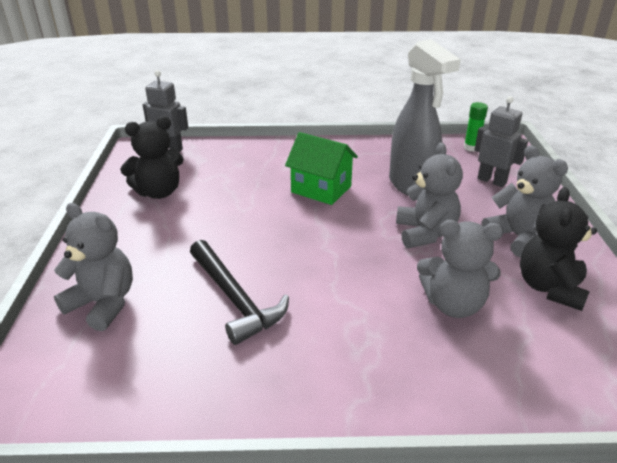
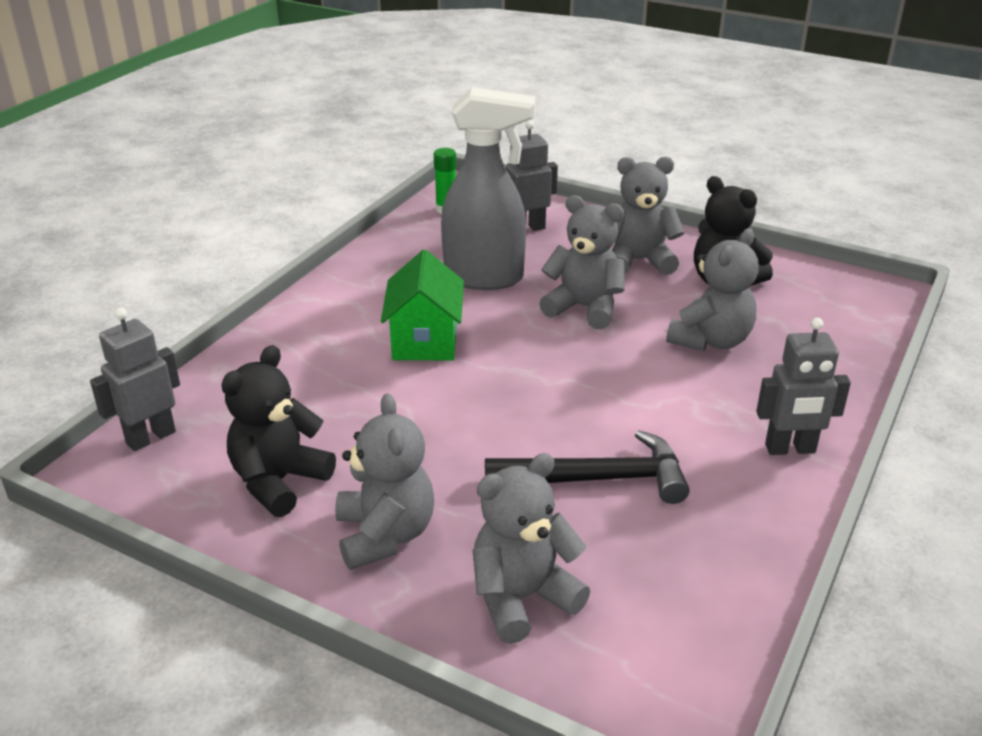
camera: 60 degrees left, 0 degrees up
black teddy bear [120,116,184,199] -> black teddy bear turned 150 degrees counterclockwise [221,345,336,517]
green house [285,132,358,205] -> green house turned 60 degrees counterclockwise [381,250,464,360]
none -> grey teddy bear [335,393,434,570]
none -> grey robot [756,318,851,455]

